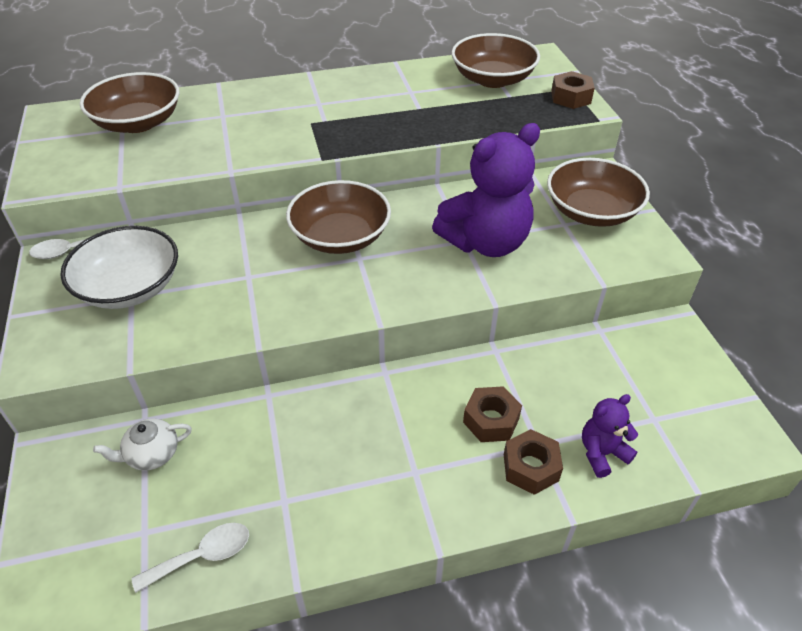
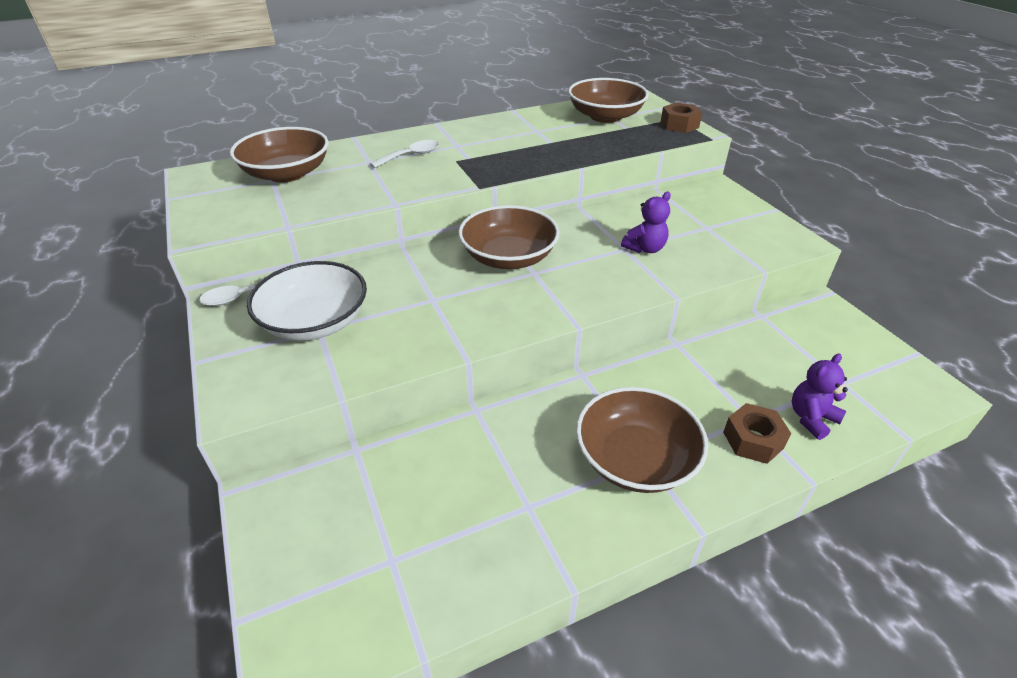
camera: 10 degrees left, 5 degrees down
white teapot [93,418,192,471] -> none
white spoon [131,523,249,593] -> white spoon moved to [370,140,439,168]
purple teddy bear [432,123,540,257] -> purple teddy bear [621,192,671,253], size x0.49
brown nut [463,386,522,442] -> none
brown bowl [547,158,650,227] -> brown bowl moved to [576,387,708,493]

